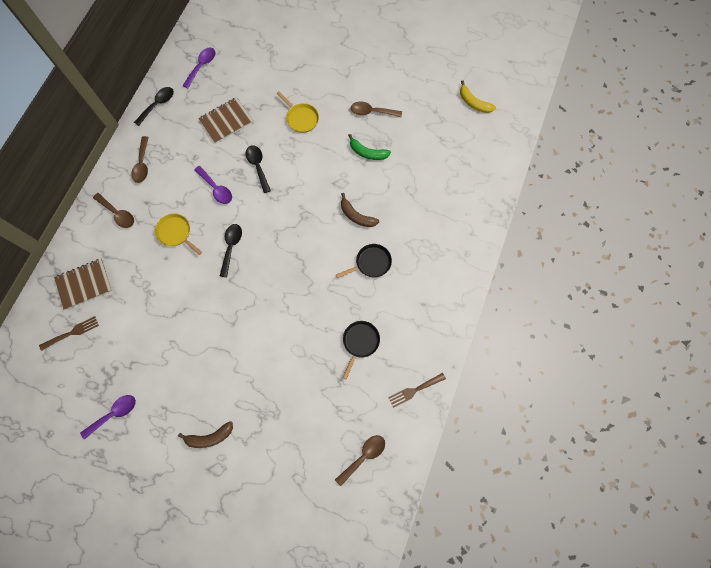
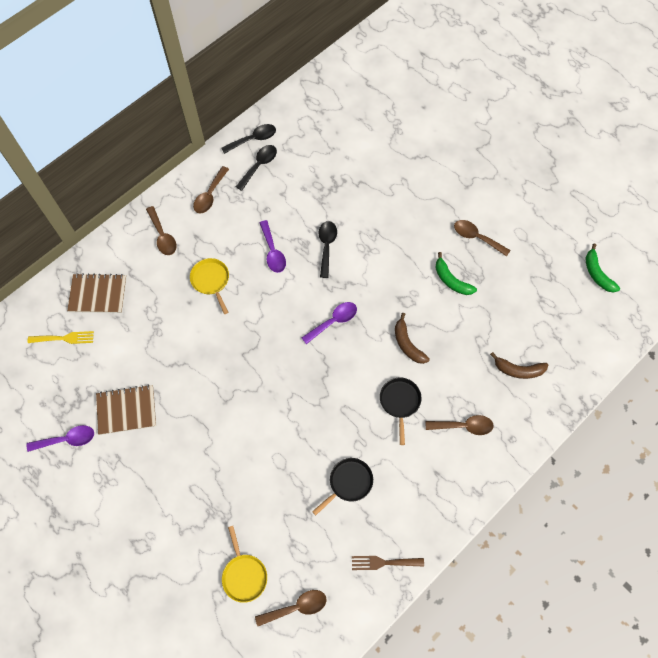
camera: 25 degrees right, 5 degrees down
brown fork [39,316,99,351] -> yellow fork [28,331,94,344]
brown banana [178,421,233,448] -> brown banana moved to [490,352,548,379]
purple spoon [182,48,215,88] -> purple spoon moved to [302,302,357,344]
brown notebook [198,97,253,144] -> brown notebook moved to [96,384,156,435]
black spoon [220,224,242,278] -> black spoon moved to [236,145,277,191]
yellow pan [277,91,319,133] -> yellow pan moved to [222,526,267,603]
black pan [336,244,392,278] -> black pan turned 90 degrees counterclockwise [380,377,422,445]
yellow banana [460,80,496,113] -> green banana [585,244,620,292]
none -> brown spoon [425,415,494,435]

